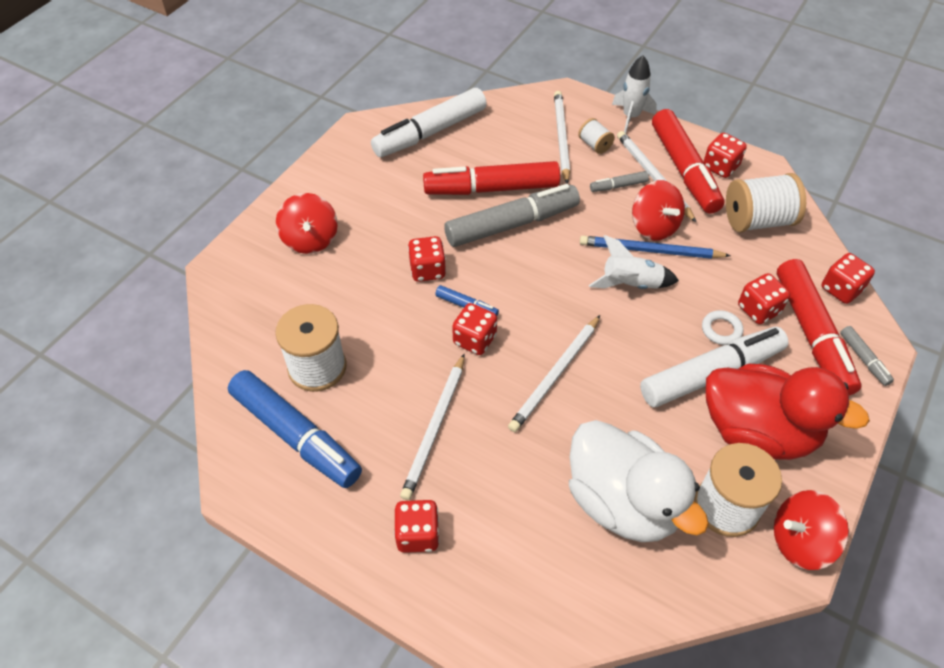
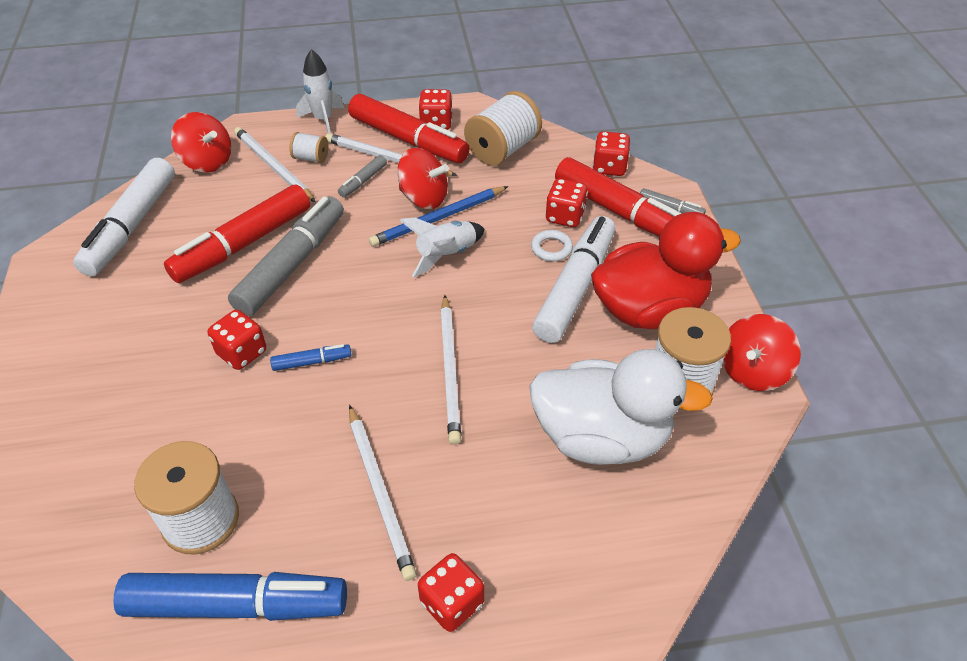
camera: 40 degrees left, 5 degrees down
red spinning top [276,193,338,254] -> red spinning top moved to [171,112,232,172]
red dice [452,303,497,355] -> none

